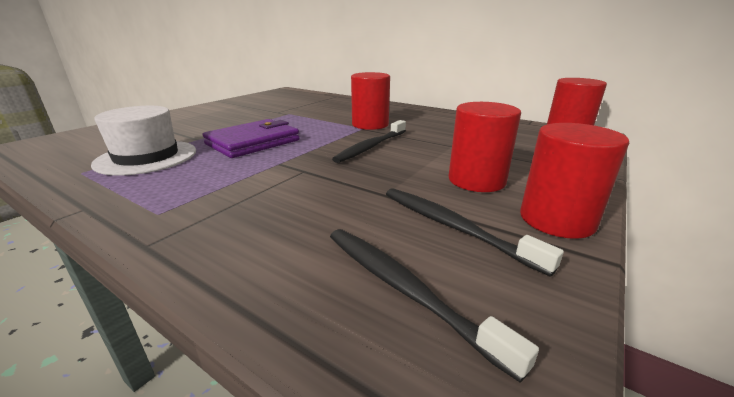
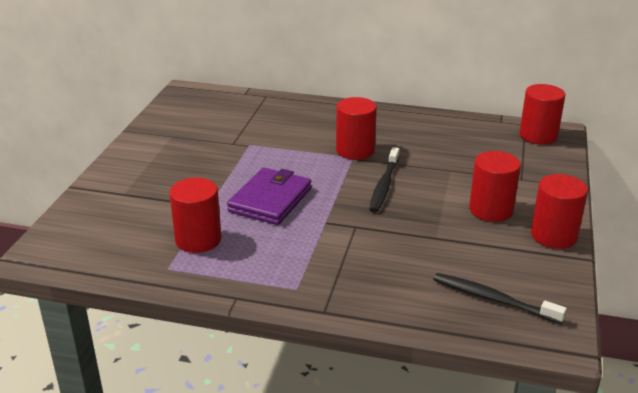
camera: 20 degrees left, 5 degrees up
white hat [91,106,196,175] -> red cylinder [169,178,222,253]
black toothbrush [386,188,564,277] -> none

